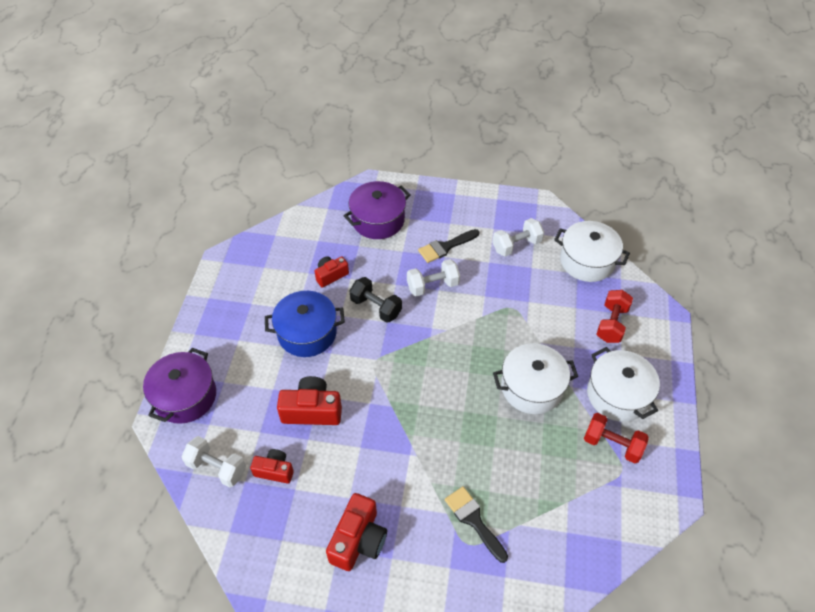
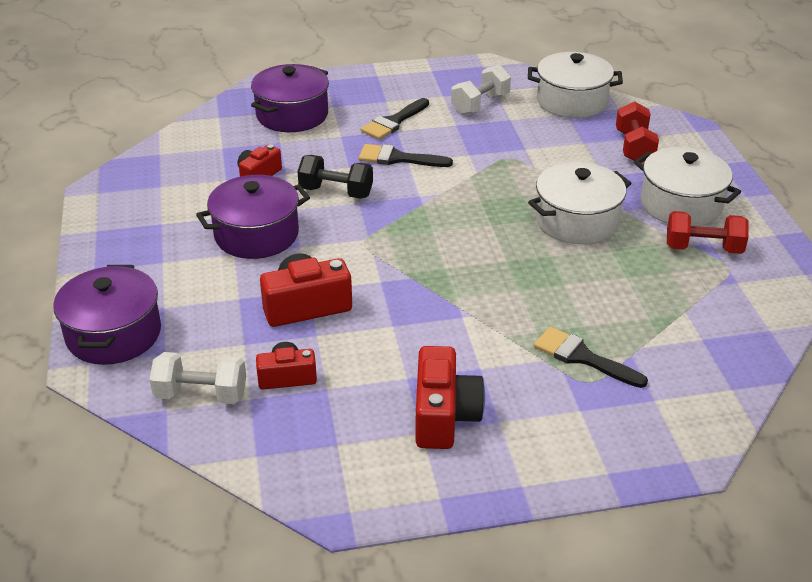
camera: 20 degrees left, 15 degrees down
blue pot [265,291,345,357] -> purple pot [196,175,310,259]
white dumbbell [407,259,460,296] -> black brush [359,144,453,167]

